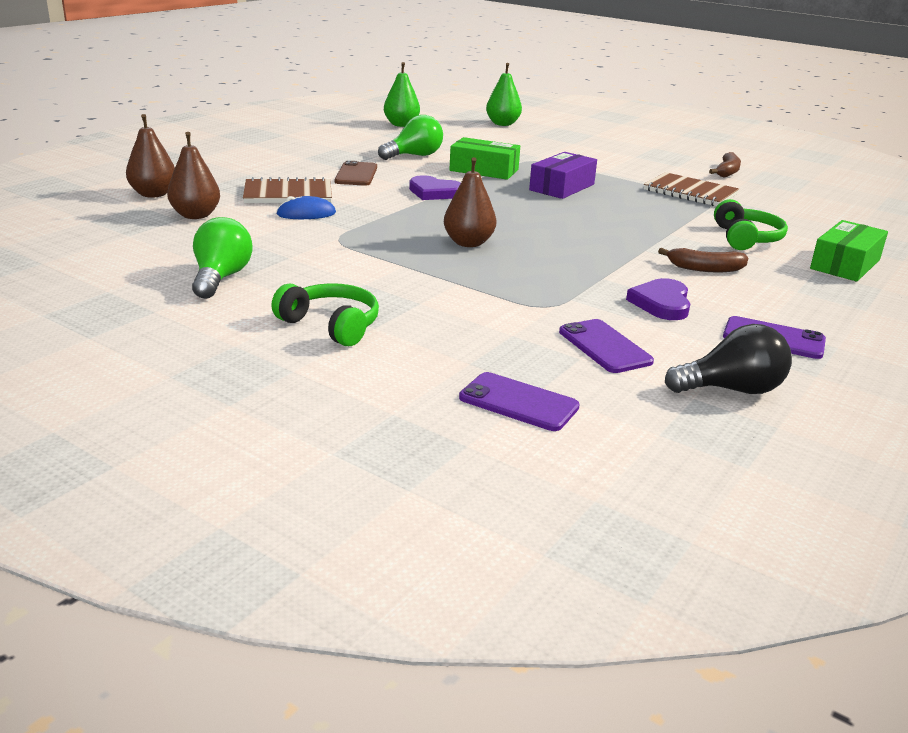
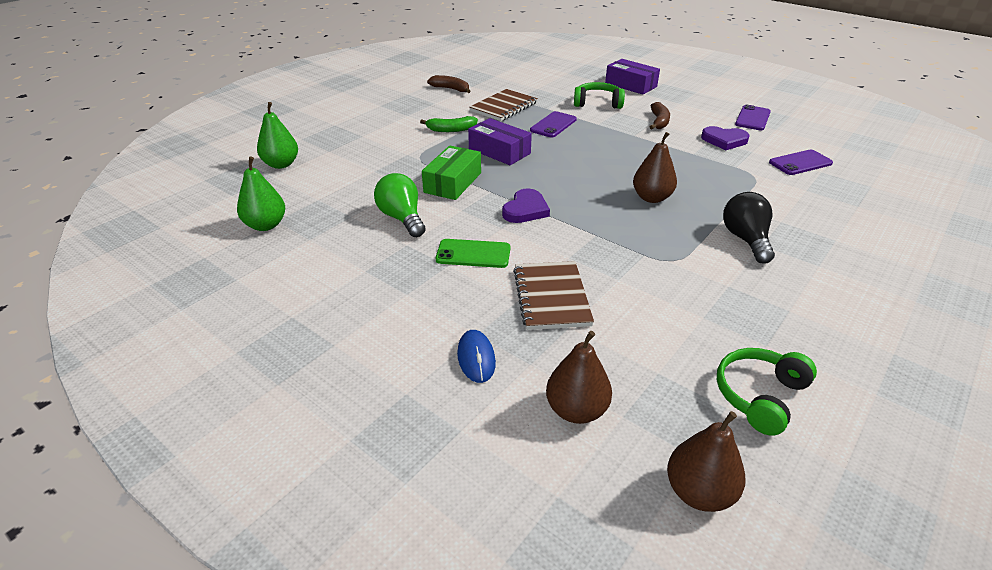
camera: 85 degrees left, 10 degrees up
brown pear [167,132,220,219] -> brown pear moved to [667,411,746,512]
green light bulb [192,217,253,299] -> none
green headphones [271,283,379,346] -> green headphones moved to [717,348,817,436]
blue mouse [276,196,336,219] -> blue mouse moved to [457,330,496,383]
brown phone [335,160,377,186] -> green phone [436,239,511,268]
purple phone [459,372,580,431] -> purple phone moved to [530,111,577,138]
black light bulb [665,324,792,394] -> black light bulb moved to [723,192,775,264]
green box [810,220,888,282] -> purple box [605,59,660,95]
none -> green banana [420,116,478,132]

